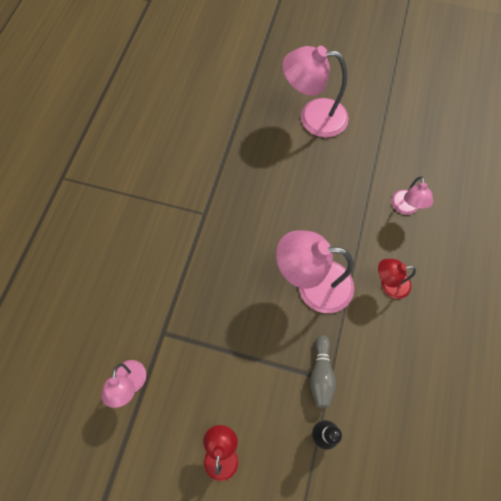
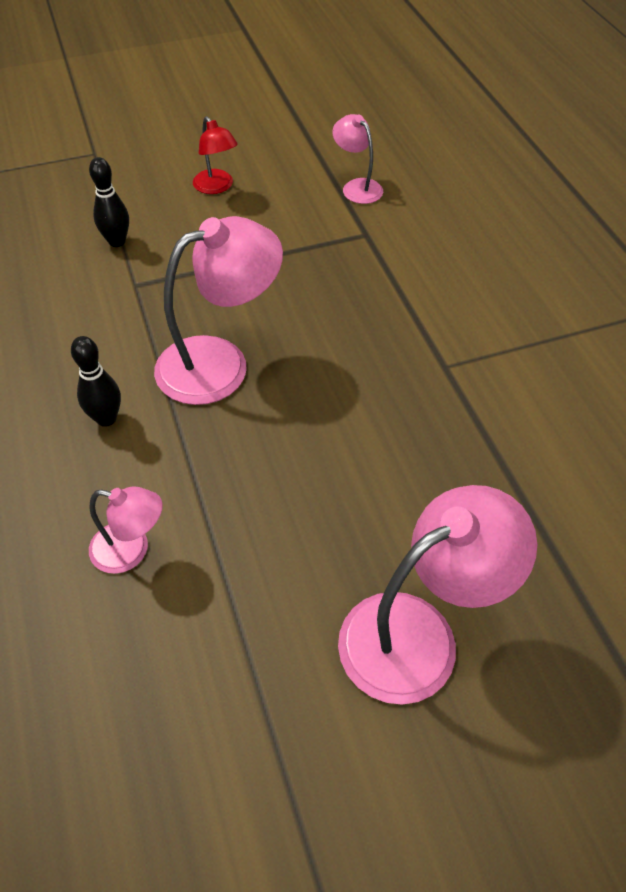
camera: 145 degrees right, 15 degrees down
grey bowling pin [310,335,336,408] -> none
red lamp [378,259,416,299] -> black bowling pin [71,336,121,427]
pink lamp [391,176,433,215] -> pink lamp turned 135 degrees clockwise [89,487,163,574]

